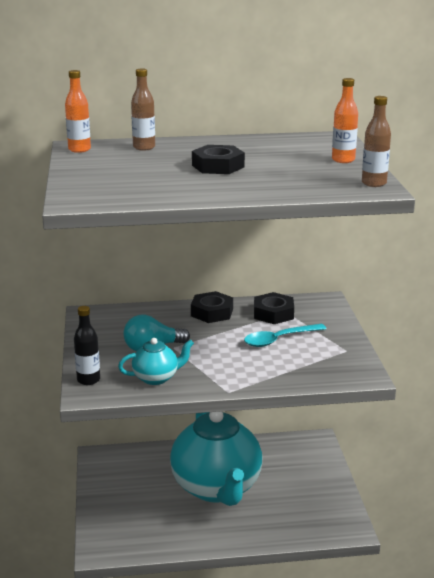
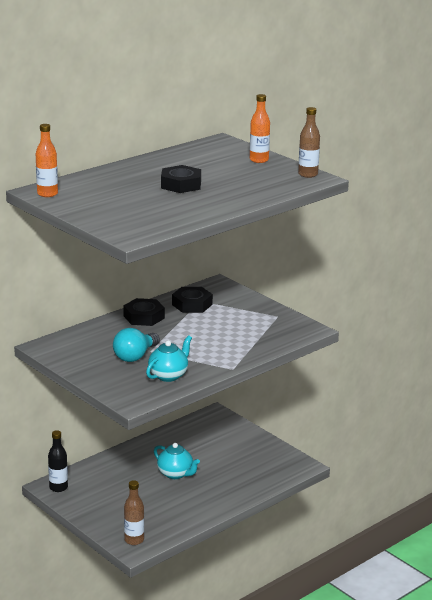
camera: 35 degrees left, 0 degrees up
black bottle [74,306,100,385] -> black bottle moved to [48,430,68,492]
brown bottle [131,68,155,151] -> brown bottle moved to [124,480,144,545]
turquoise teapot [170,411,262,506] -> turquoise teapot [154,443,200,479], size x0.43
turquoise spoon [244,324,326,347] -> none

